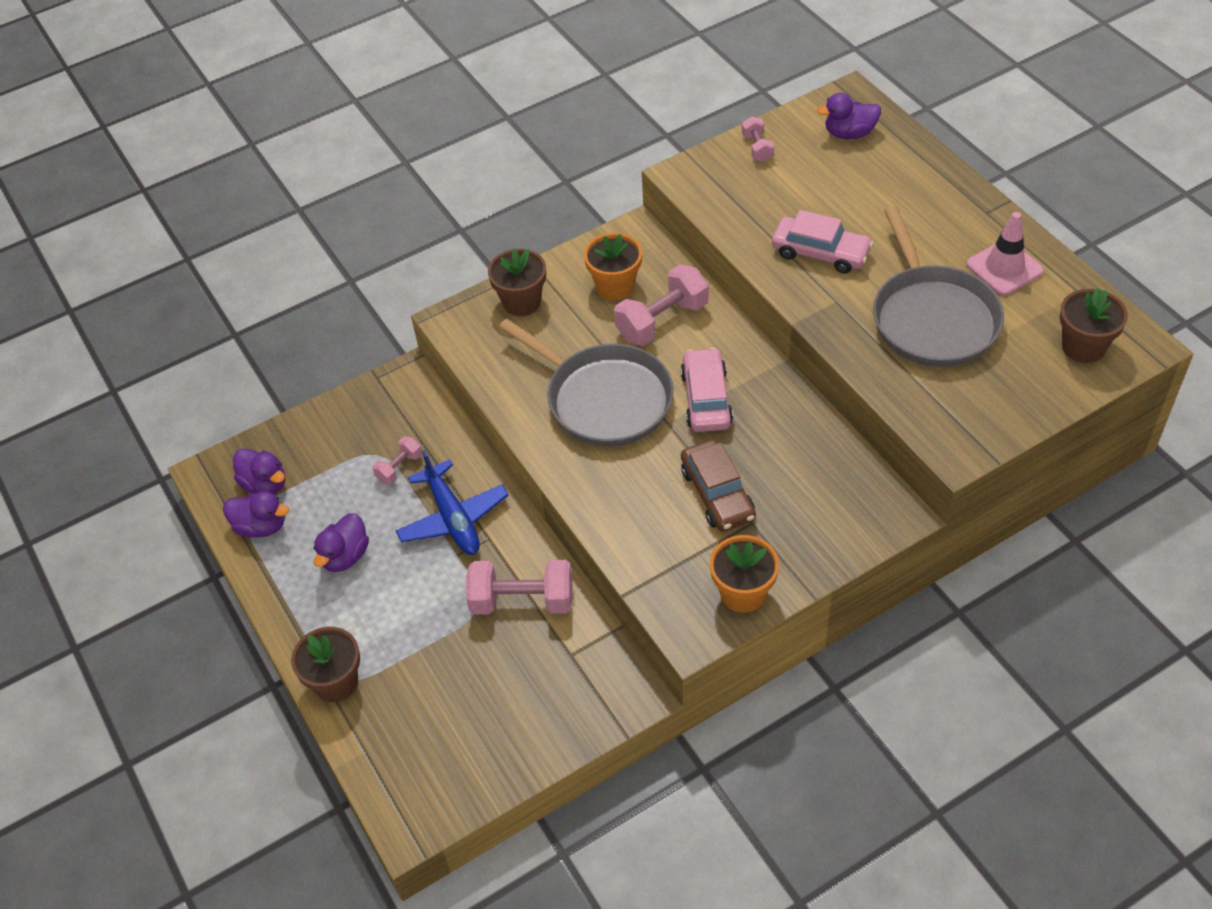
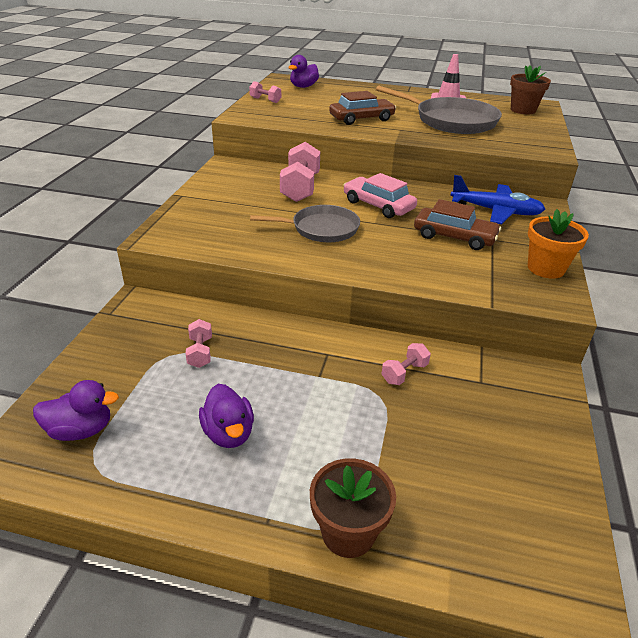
camera: 50 degrees left, 15 degrees down
purple duck [223,491,289,537] -> none
blue plane [395,450,509,555] -> blue plane moved to [450,175,545,224]
pink dumbbell [466,560,572,615] -> pink dumbbell [382,343,431,385], size x0.53
brown flower pot [488,249,546,316] -> none
grey pan [499,319,674,446] -> grey pan [250,205,360,242], size x0.65
orange flower pot [584,233,642,300] -> none
pink car [772,210,873,274] -> brown car [329,91,396,125]

